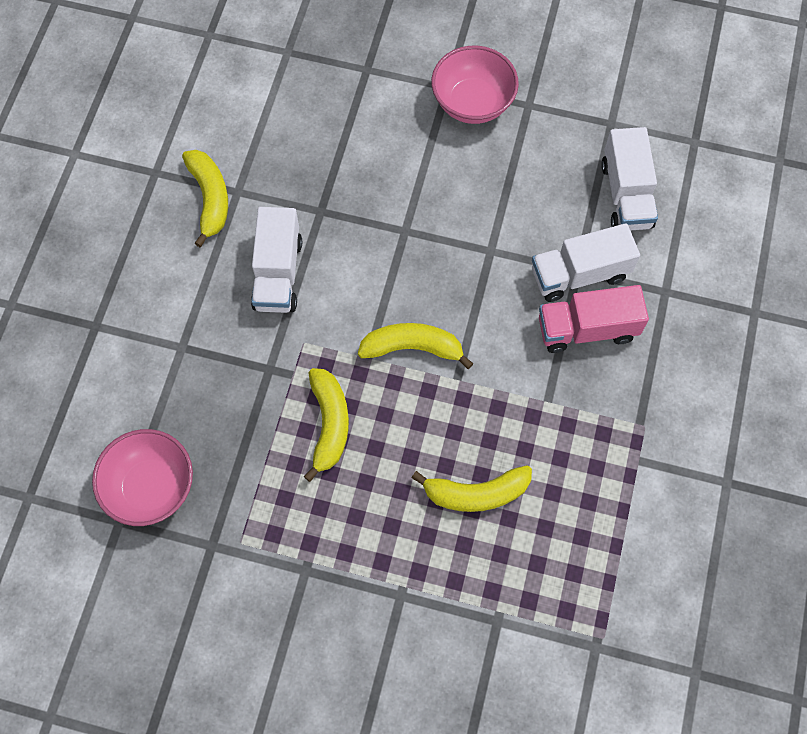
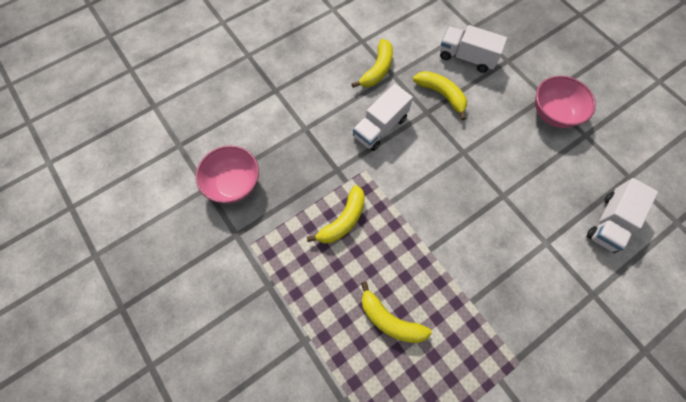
camera: 40 degrees right, 0 degrees up
yellow banana [358,323,473,369] -> yellow banana moved to [413,71,467,120]
white truck [532,223,640,302] -> white truck moved to [440,25,507,73]
pink truck [539,285,649,353] -> none

